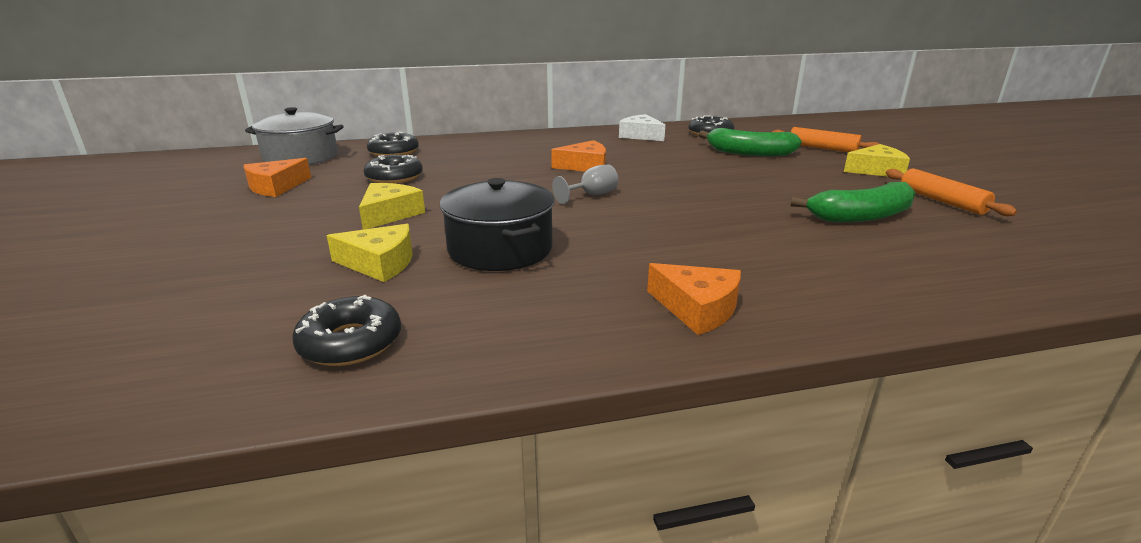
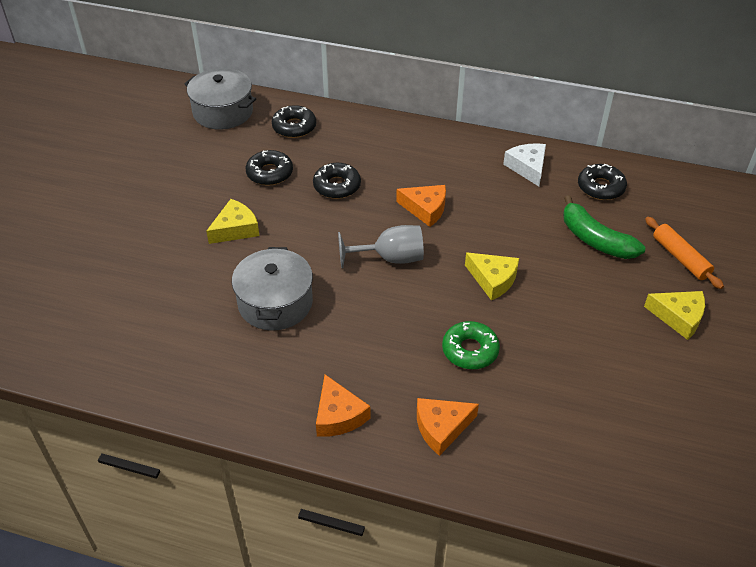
camera: 30 degrees right, 20 degrees up
orange cheese [243,158,311,197] -> orange cheese moved to [417,398,479,456]
black donut [292,295,401,366] -> black donut moved to [313,163,361,199]
yellow cheese [326,224,413,282] -> yellow cheese moved to [465,252,519,301]
black pot [440,178,555,271] -> grey pot [232,247,313,331]
grey goblet [552,165,618,204] -> grey goblet [338,225,424,268], size x1.55
green banana [791,182,915,222] -> none
orange rolling pin [886,168,1017,216] -> none
none -> green donut [442,321,500,369]

